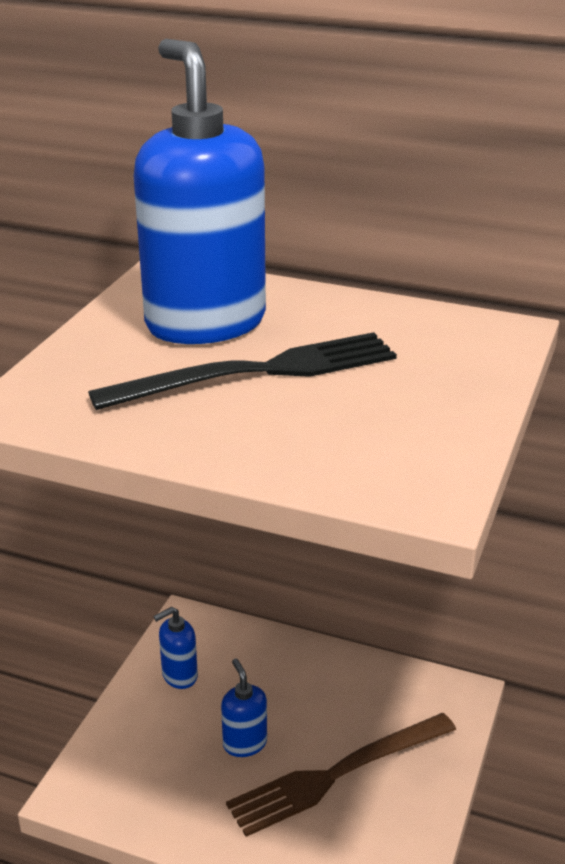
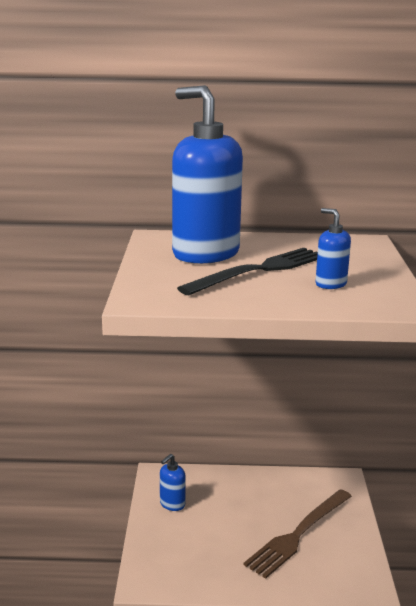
camera: 20 degrees left, 10 degrees down
blue soap dispenser [221,659,267,757] -> blue soap dispenser moved to [315,208,351,289]

